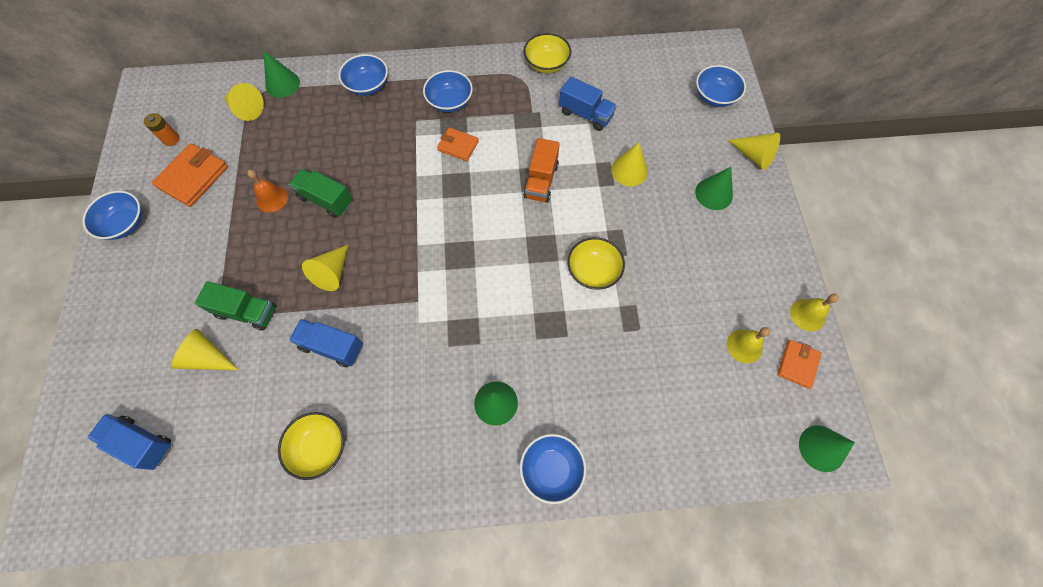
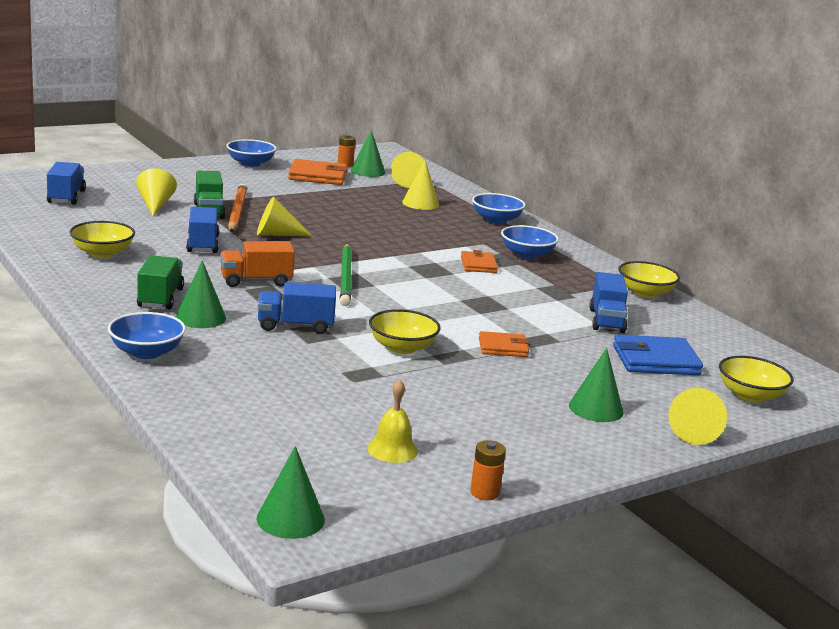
camera: 60 degrees right, 45 degrees down
orange bell [247,170,288,212] -> none
green cone [264,51,300,98] -> green cone moved to [351,130,385,177]
green truck [289,169,353,218] -> green truck moved to [137,255,184,310]
orange truck [523,138,560,203] -> orange truck moved to [220,241,295,287]
yellow cone [611,142,648,186] -> yellow cone moved to [402,160,439,210]
blue bowl [696,65,746,107] -> yellow bowl [719,356,794,403]
orange wallet [777,340,822,389] -> orange wallet moved to [479,331,529,357]
yellow bell [790,294,839,331] -> orange battery [470,440,506,500]
none -> orange pencil [228,184,247,233]
none -> blue truck [258,282,336,334]
none -> green pencil [340,244,352,306]
none -> blue wallet [613,334,703,375]

